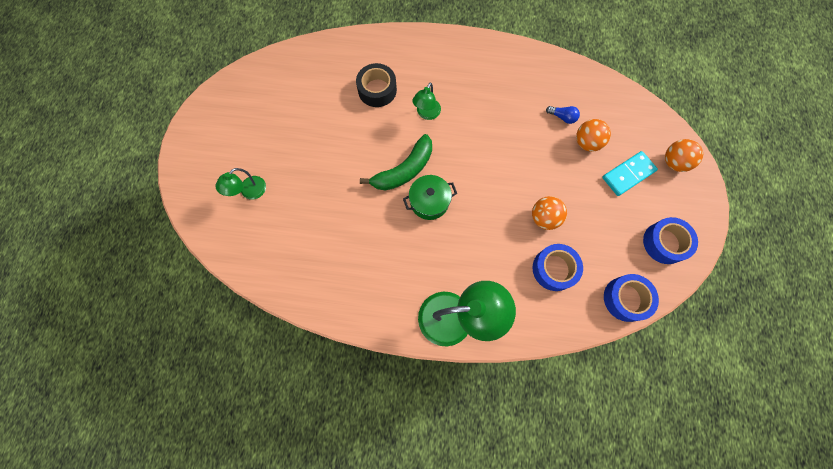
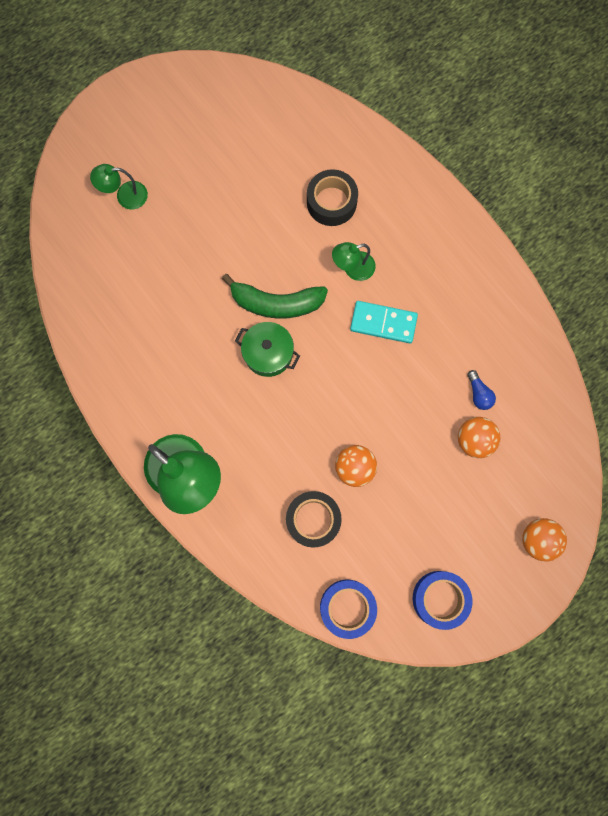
camera: 45 degrees right, 5 degrees up
blue tape [532,244,583,291] -> black tape [286,491,342,548]
turquoise domino [602,151,658,196] -> turquoise domino moved to [350,301,418,343]

